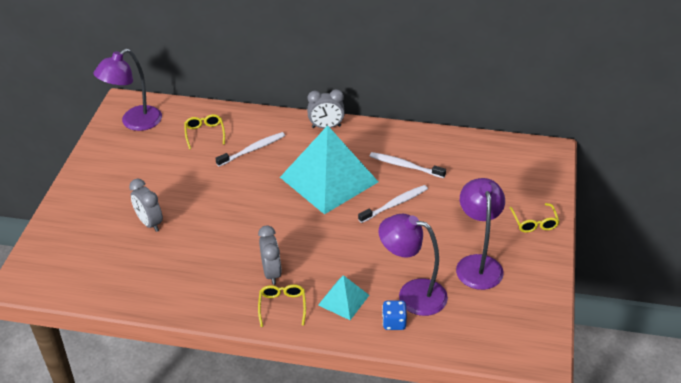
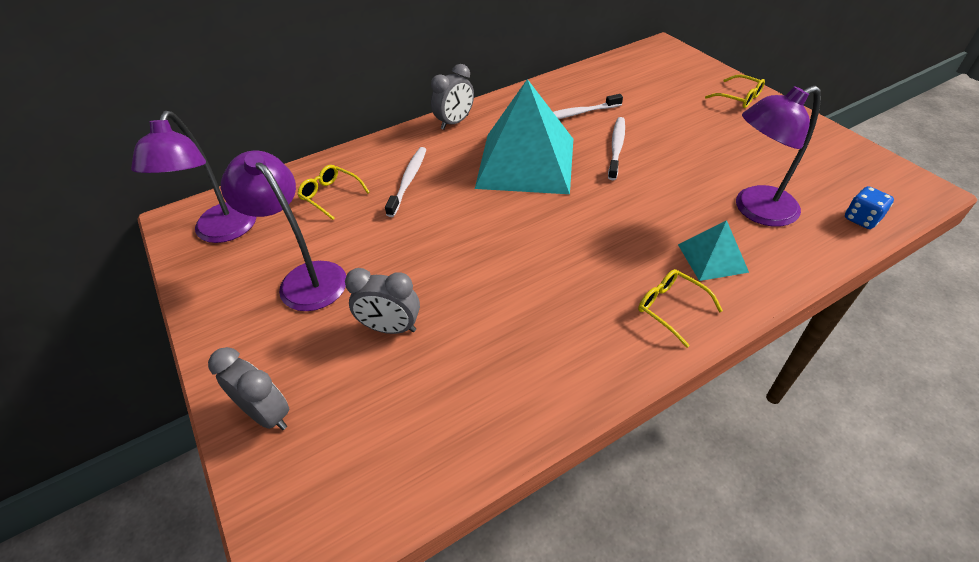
camera: 40 degrees left, 5 degrees up
grey clock [258,225,282,285] -> grey clock moved to [208,347,289,430]
blue dice [382,300,407,330] -> blue dice moved to [845,186,894,229]
purple lamp [456,178,505,290] -> purple lamp moved to [221,151,346,311]

